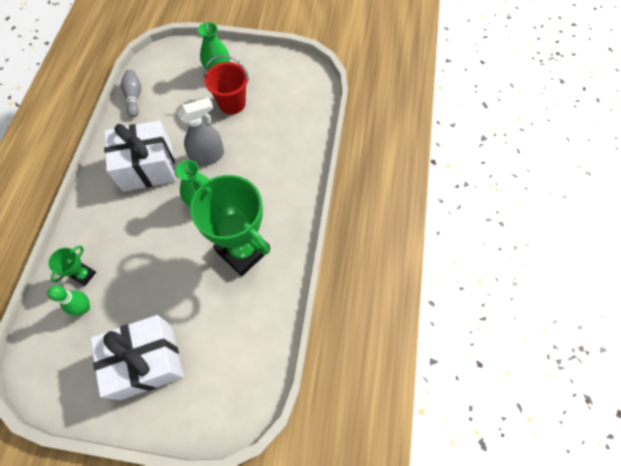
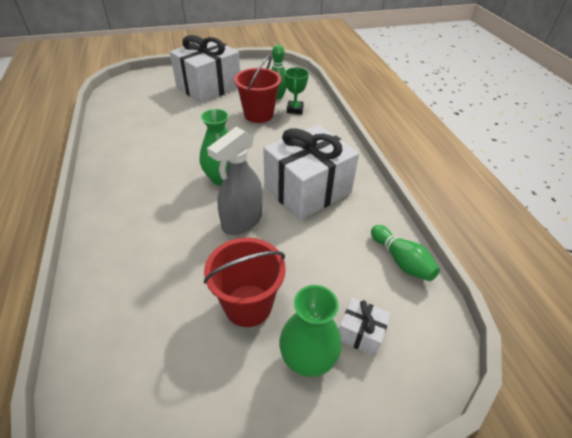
camera: 155 degrees right, 20 degrees down
grey bowling pin [121,70,141,118] -> green bowling pin [371,225,440,281]
green trophy [190,175,270,276] -> none
none -> red bucket [234,55,281,123]
none -> white gift [339,297,391,357]

